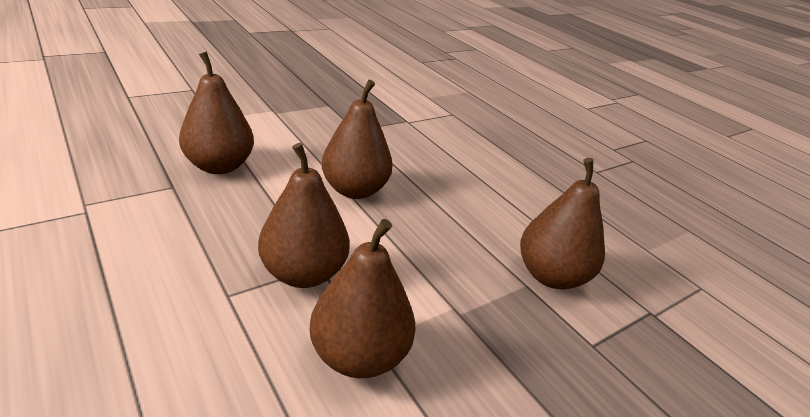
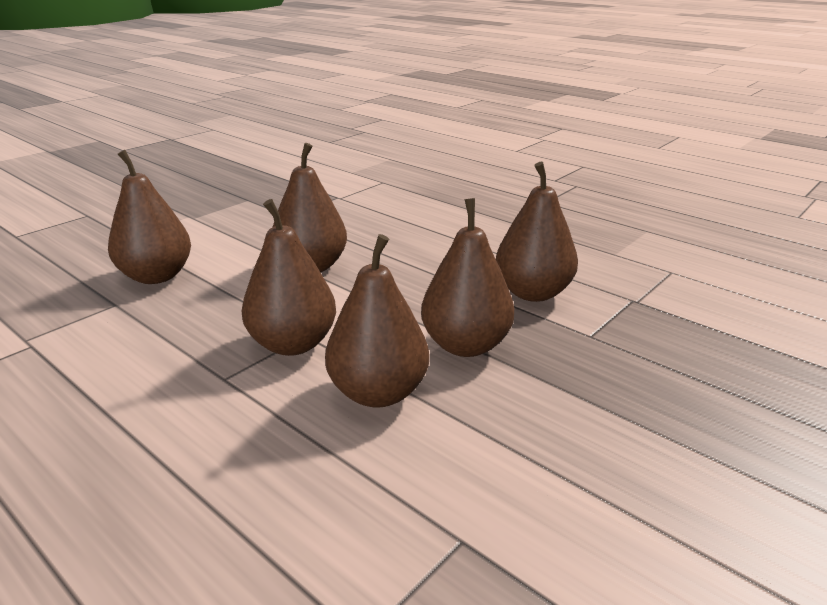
camera: 10 degrees left, 5 degrees down
none -> brown pear [421,198,514,357]

